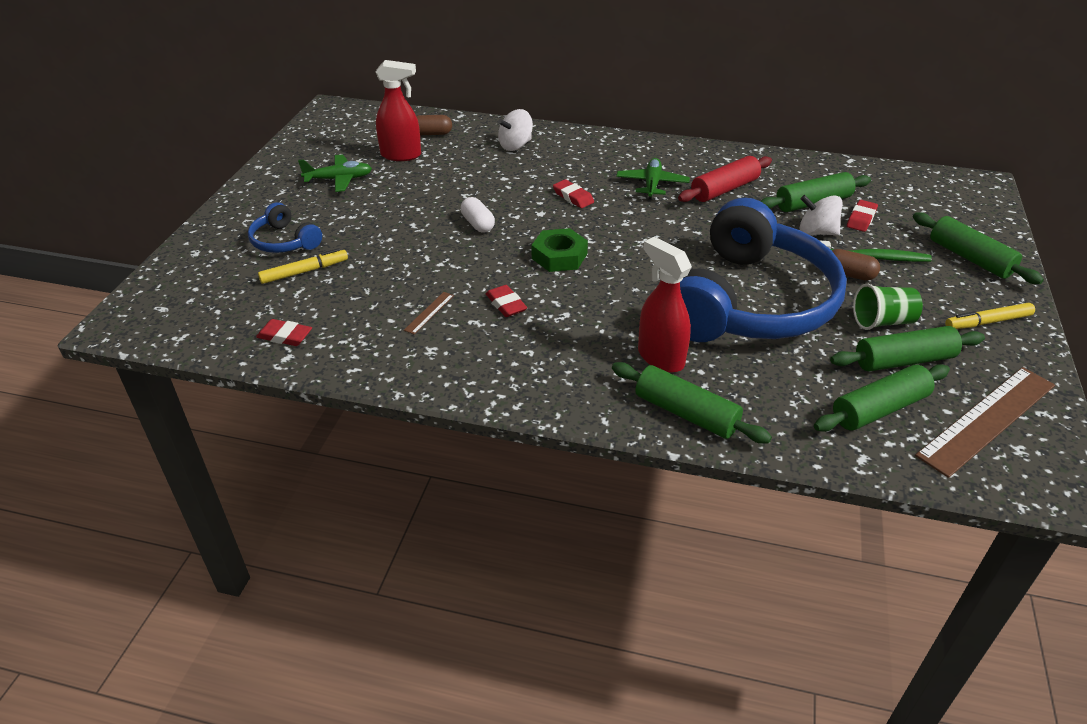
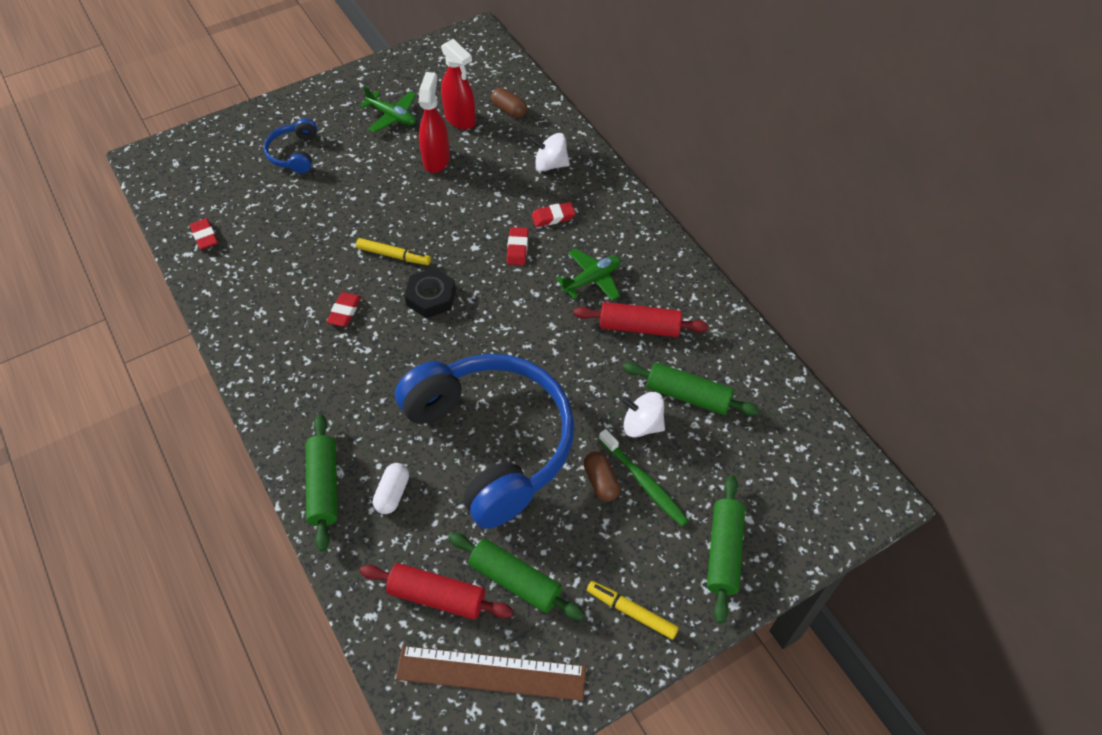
camera: 45 degrees right, 15 degrees up
yellow marker [258,248,348,284] -> yellow marker moved to [356,238,431,265]
brown ruler [404,292,454,334] -> none
white capsule [461,197,495,233] -> white capsule moved to [373,463,409,514]
green nut [532,228,588,272] -> black nut [405,268,456,318]
red spray bottle [638,237,692,373] -> red spray bottle moved to [419,72,450,173]
blue headphones [680,198,847,342] -> blue headphones turned 105 degrees counterclockwise [395,354,574,529]
white spinning top [800,195,842,235] -> white spinning top turned 45 degrees counterclockwise [621,392,665,438]
green rolling pin [814,364,950,432] -> red rolling pin [360,563,514,620]
red eraser [847,200,878,232] -> red eraser moved to [532,202,576,227]
green cup [853,284,923,330] -> none

